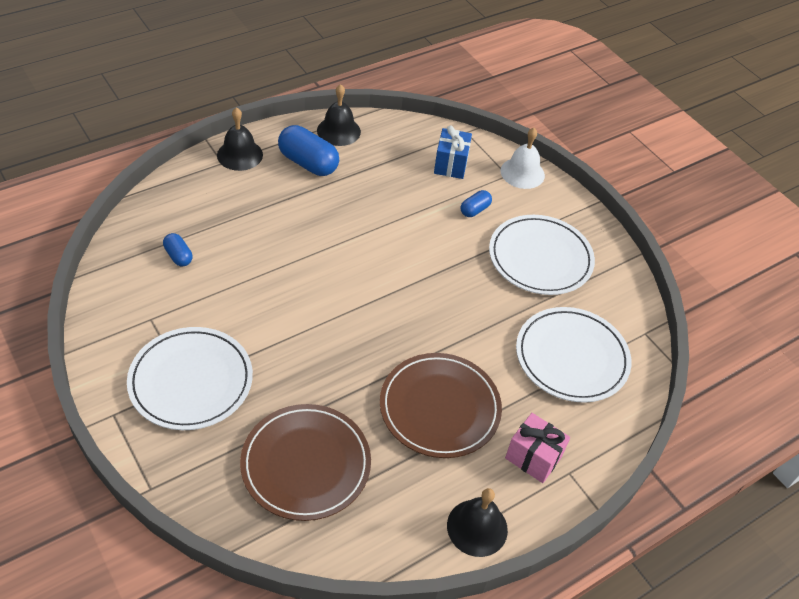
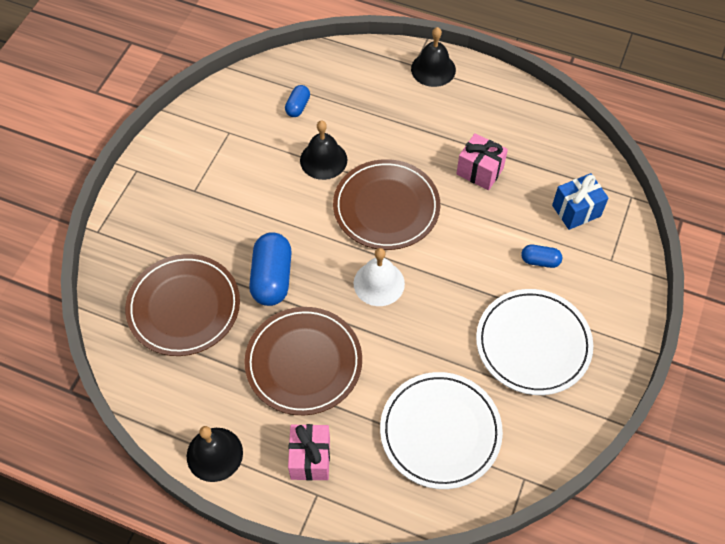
camera: 60 degrees right, 10 degrees up
white plate [127,327,253,430] -> none
blue capsule [278,125,339,176] -> blue capsule moved to [249,232,292,306]
black bell [317,84,361,146] -> black bell moved to [300,120,348,180]
white bell [501,128,545,189] -> white bell moved to [354,248,405,306]
none -> brown plate [333,159,440,250]
none -> pink gift [456,133,508,190]

